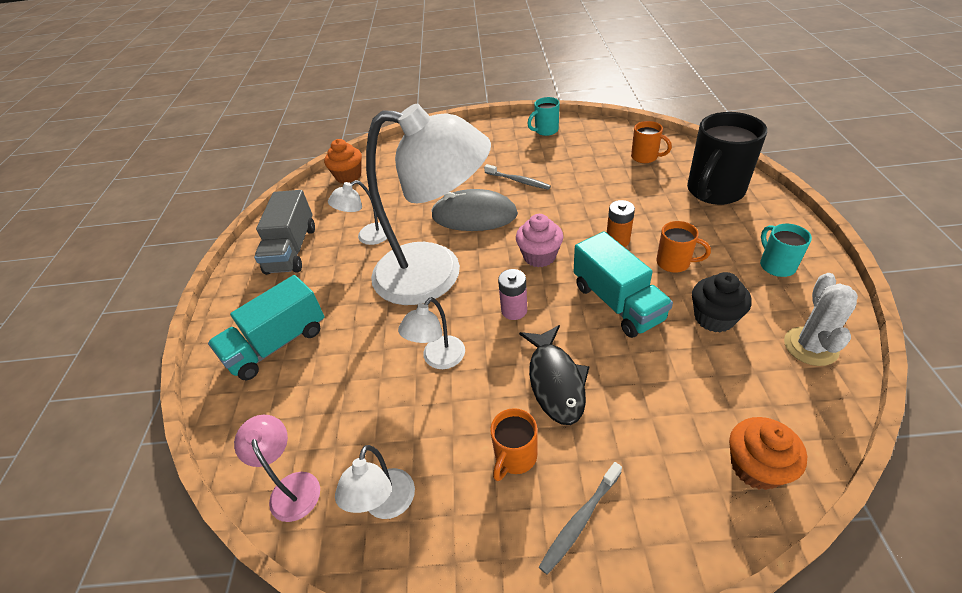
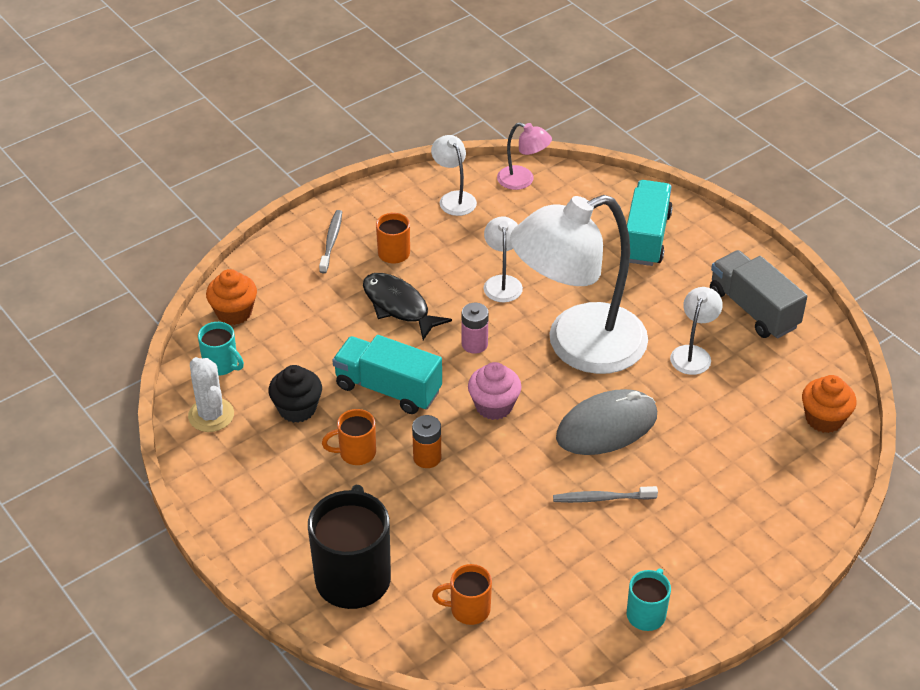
camera: 140 degrees right, 0 degrees up
turquoise mug [760,224,812,277] -> turquoise mug moved to [198,322,244,376]

